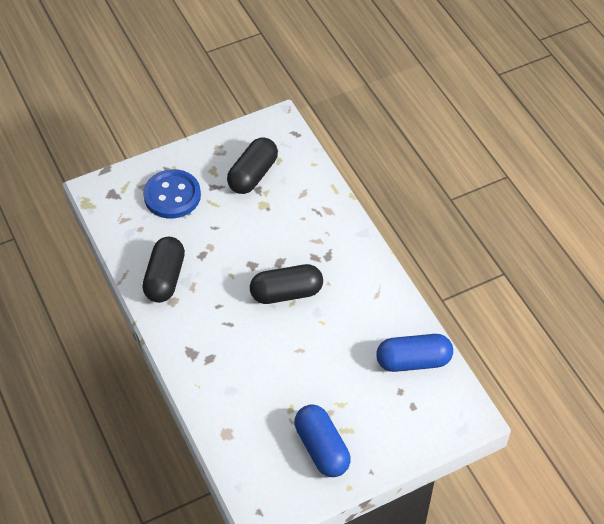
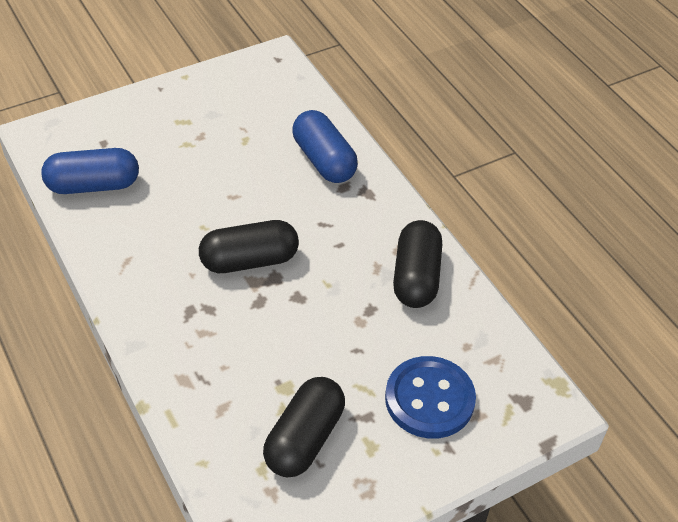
camera: 175 degrees right, 5 degrees down
blue capsule [294,404,351,477] -> blue capsule moved to [292,110,358,183]

